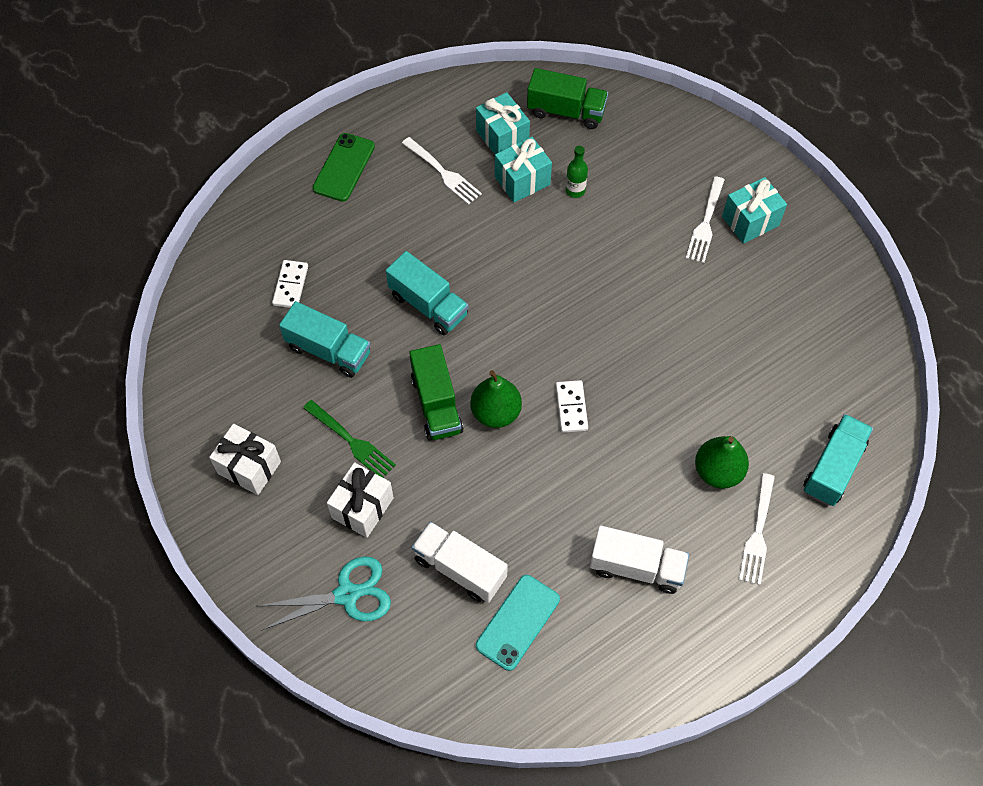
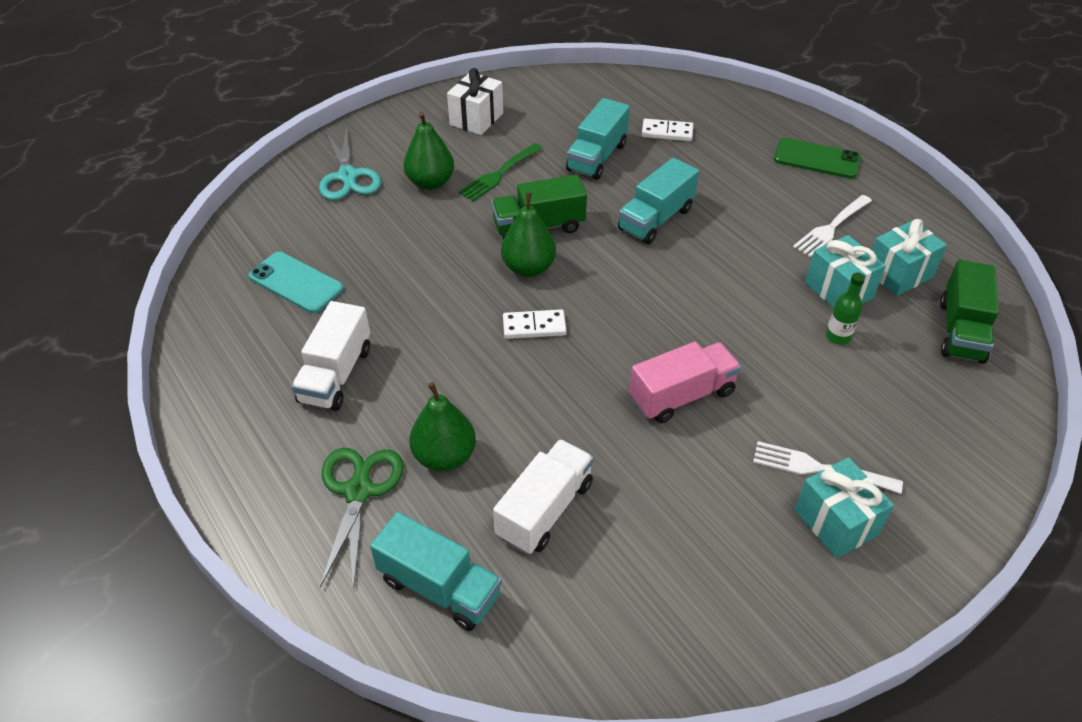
camera: 90 degrees right, 15 degrees down
white gift [327,462,394,538] -> green pear [404,112,454,190]
white truck [412,521,508,603] -> white truck moved to [493,439,594,554]
white fork [739,473,775,585] -> green scissors [320,448,404,590]
none -> pink truck [629,342,741,423]

